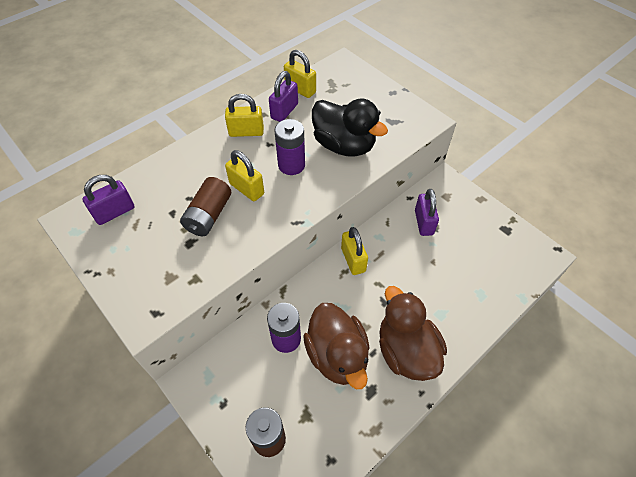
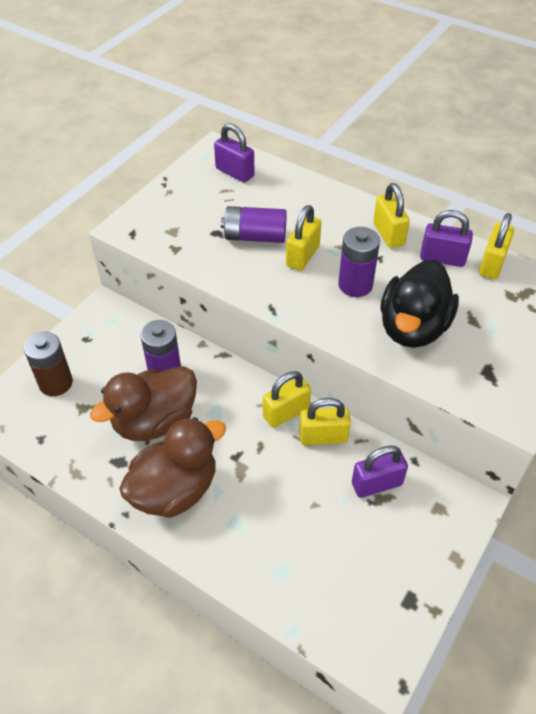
camera: 75 degrees right, 5 degrees down
brown battery [180,177,231,236] -> purple battery [221,206,287,243]
none -> yellow padlock [299,398,351,445]

